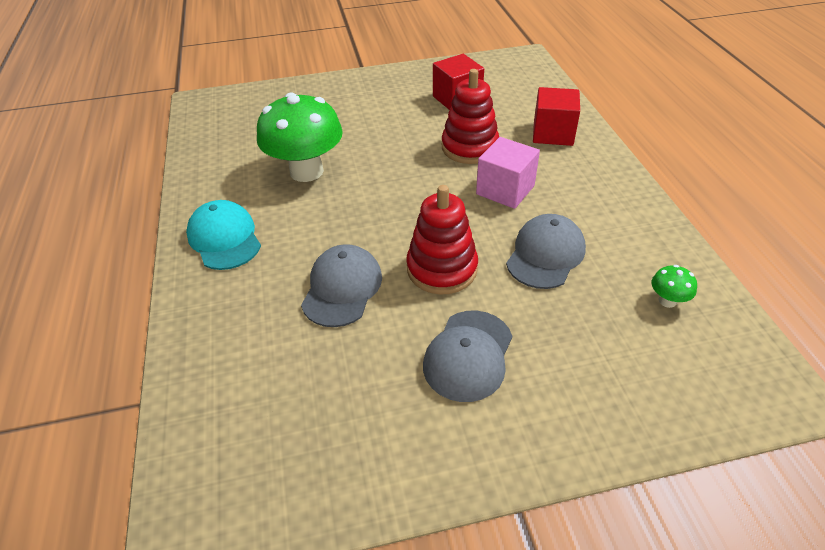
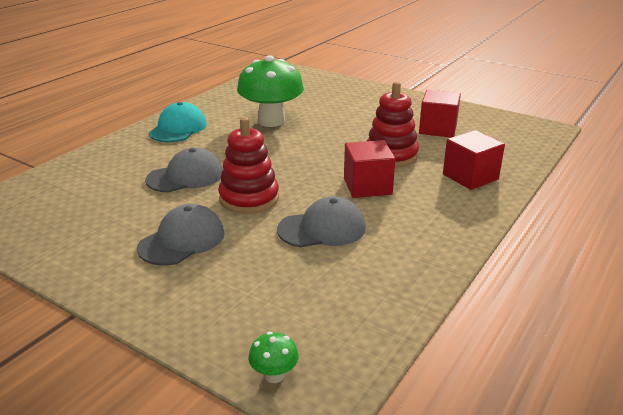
camera: 45 degrees right, 15 degrees down
grey cap [423,311,512,402] -> grey cap turned 150 degrees clockwise [137,204,225,265]
pink cube [476,137,540,209] -> red cube [344,140,395,198]
green mushroom [652,265,697,308] -> green mushroom moved to [248,332,299,383]

